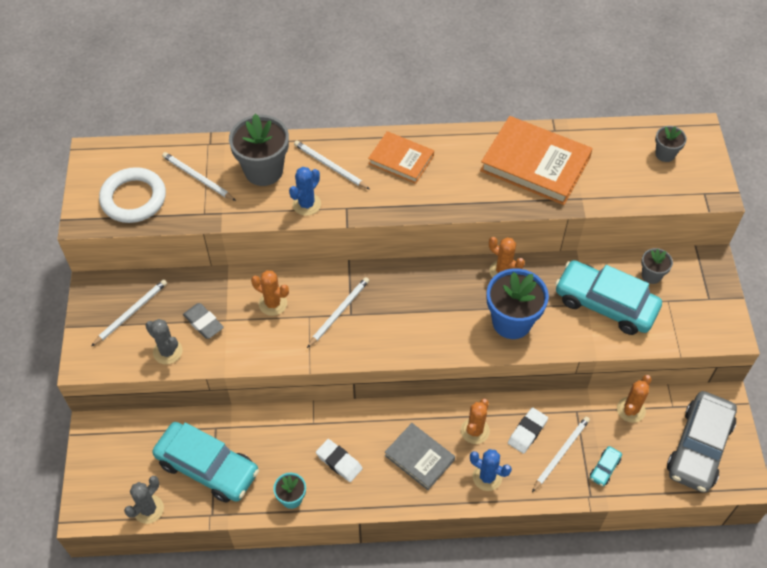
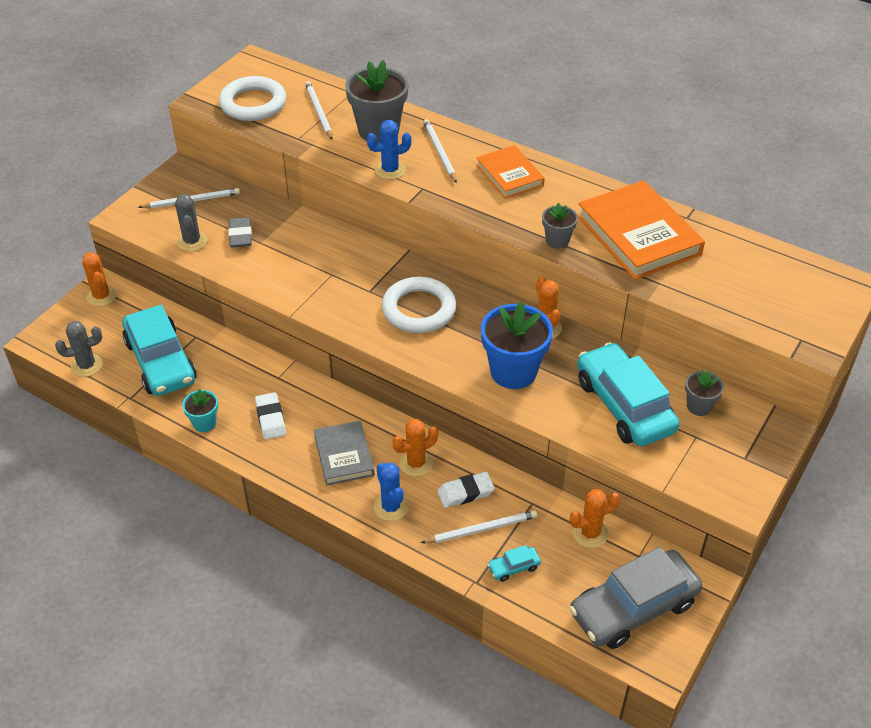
camera: 35 degrees right, 10 degrees down
orange cactus [251,270,289,316] -> orange cactus moved to [82,252,117,307]
white pencil [307,277,369,348] -> none
grey flower pot [655,126,687,162] -> grey flower pot moved to [542,203,578,249]
none -> white ring [382,277,456,333]

